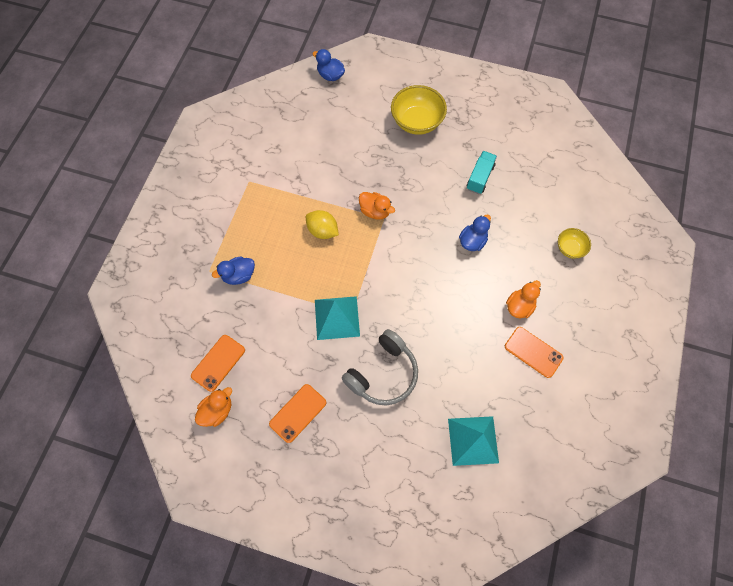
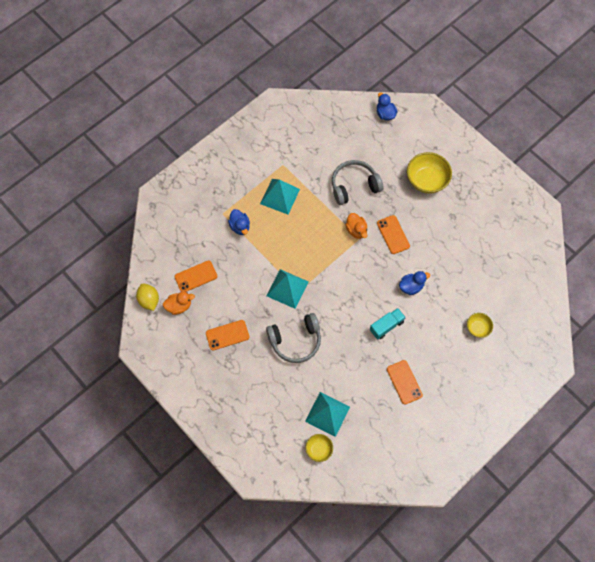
camera: 30 degrees right, 0 degrees up
blue duck [212,256,255,285] -> blue duck turned 120 degrees counterclockwise [228,209,250,235]
yellow lemon [306,210,339,239] -> yellow lemon moved to [136,283,159,311]
turquoise truck [466,151,497,194] -> turquoise truck moved to [370,308,406,339]
orange duck [506,280,541,318] -> none
none -> turquoise pyramid [260,179,300,214]
none -> yellow bowl [305,434,333,462]
none -> grey headphones [332,160,383,205]
none -> orange phone [377,215,410,254]

